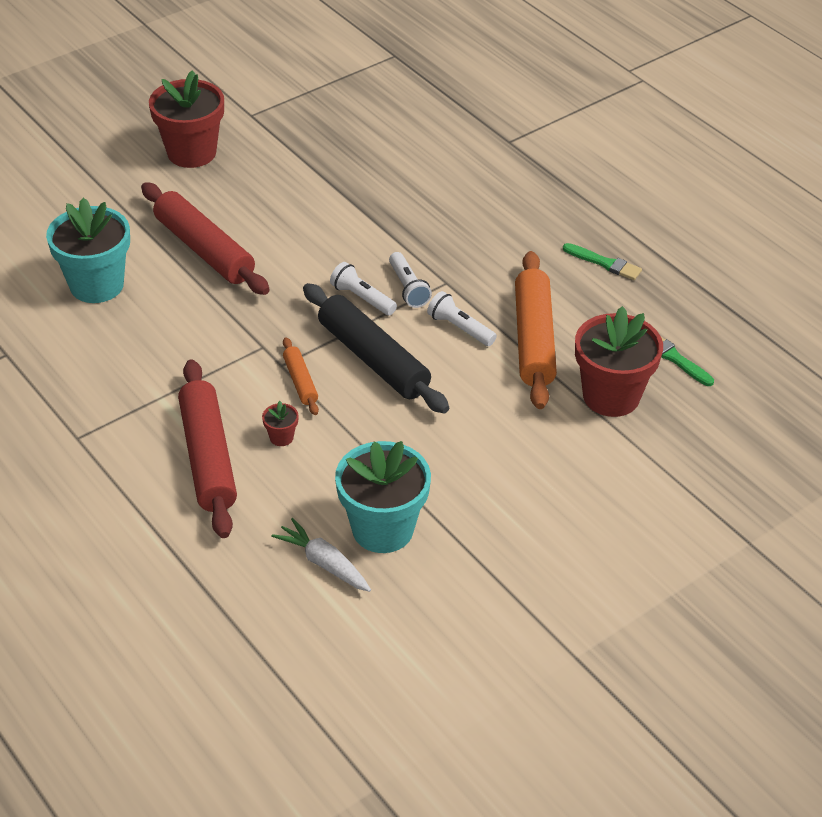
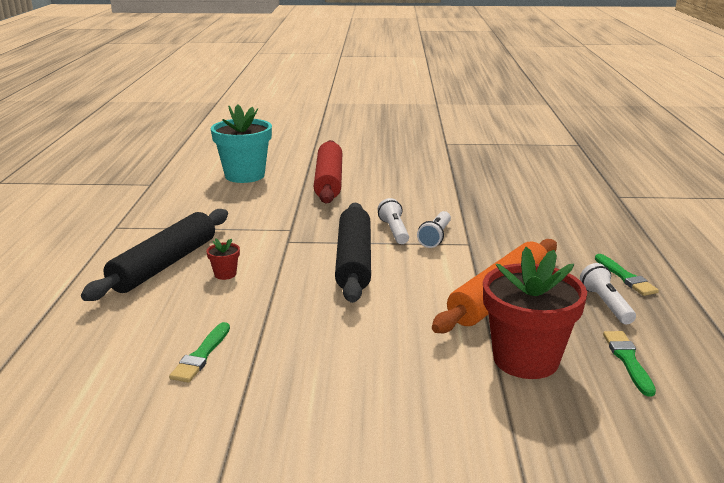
camera: 40 degrees right, 20 degrees down
red flower pot [149,70,224,168] -> none
red rolling pin [178,359,237,538] -> black rolling pin [81,209,228,301]
white carrot [271,518,371,592] -> none
orange rolling pin [283,337,319,415] -> none
turquoise flower pot [335,441,431,553] -> green brush [169,322,230,383]
white flashlight [427,291,497,346] -> white flashlight moved to [580,263,636,324]

